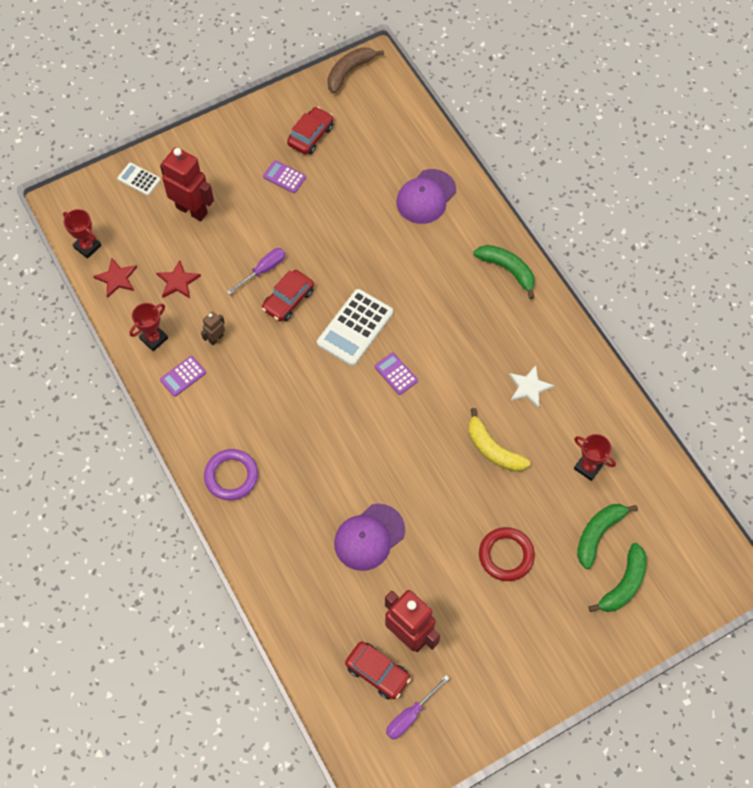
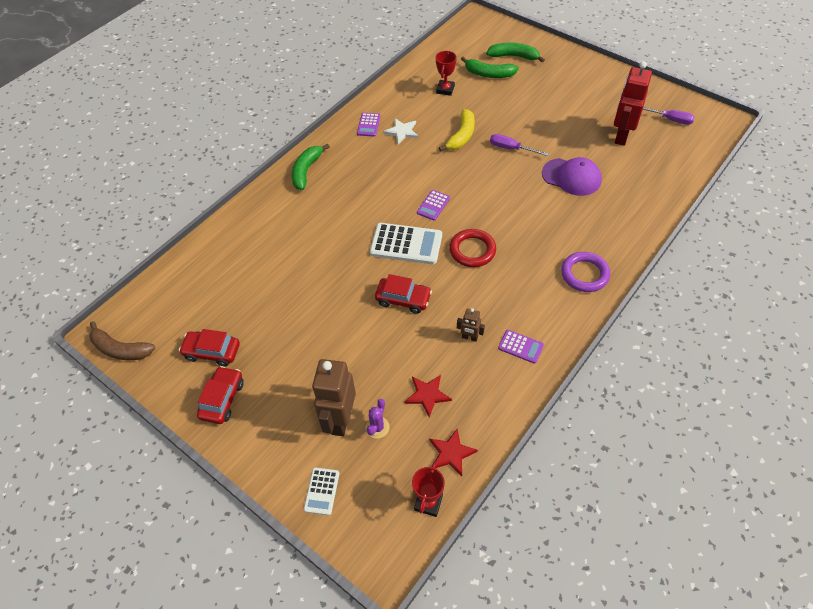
camera: 110 degrees left, 10 degrees down
red trophy [130,303,168,351] -> none
red robot [160,147,214,221] -> brown robot [312,359,356,436]
purple screwdriver [227,248,285,295] -> purple screwdriver moved to [490,134,549,156]
purple calculator [263,160,306,193] -> purple calculator moved to [357,113,380,137]
red car [345,641,411,700] -> red car moved to [197,366,244,424]
purple cap [397,169,456,224] -> none
red ring [479,527,535,581] -> red ring moved to [449,229,496,267]
none -> purple cactus [366,399,390,438]

